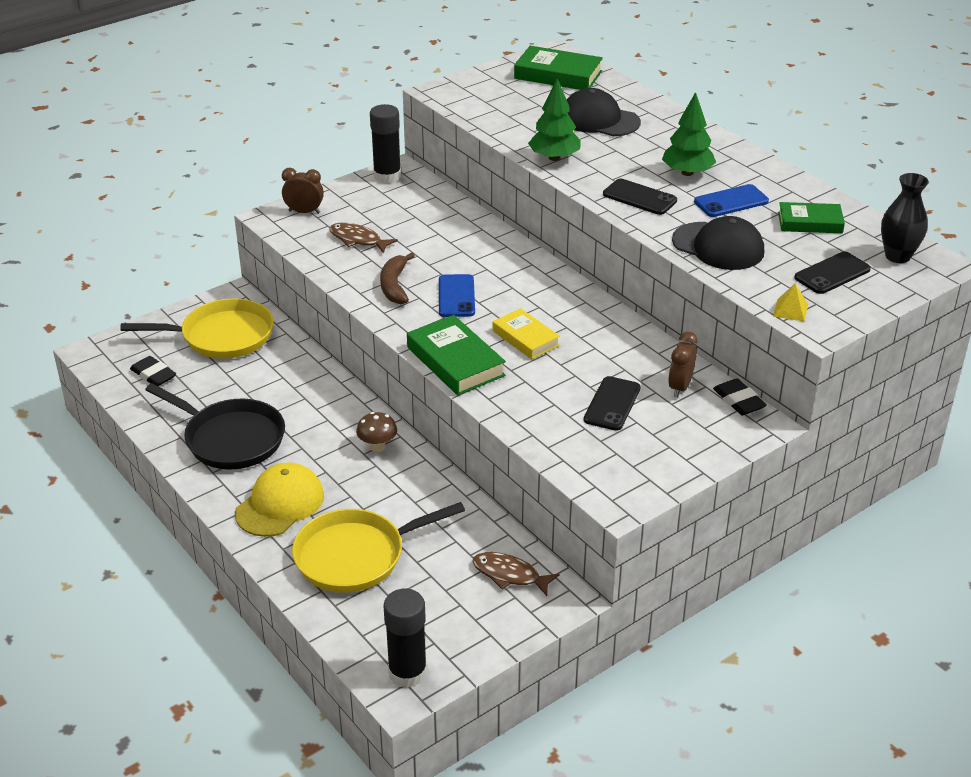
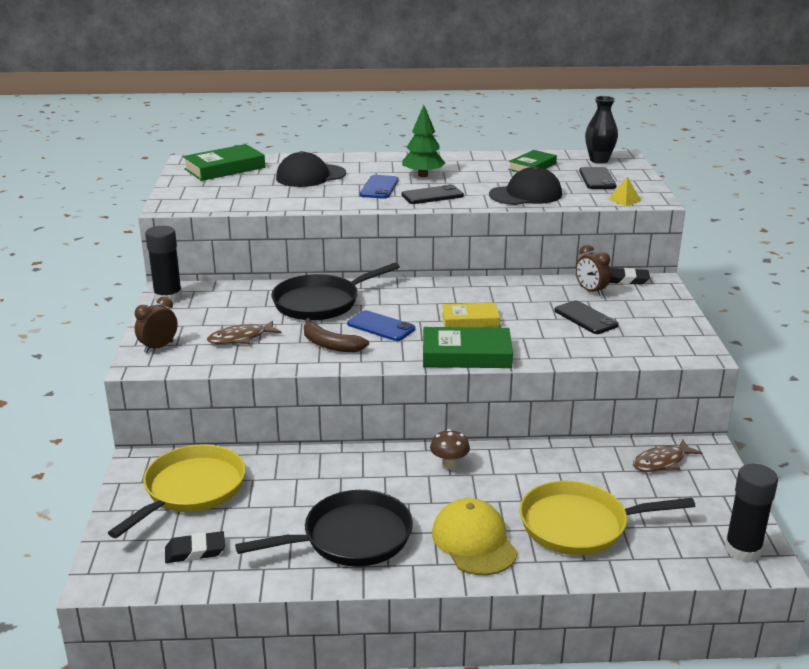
camera: 55 degrees left, 10 degrees down
yellow pan [292,502,465,593] -> yellow pan turned 75 degrees clockwise [519,481,695,555]
green tree [528,78,580,161] -> none
blue phone [694,184,769,217] -> blue phone moved to [360,175,399,199]
none -> black pan [271,263,400,321]

